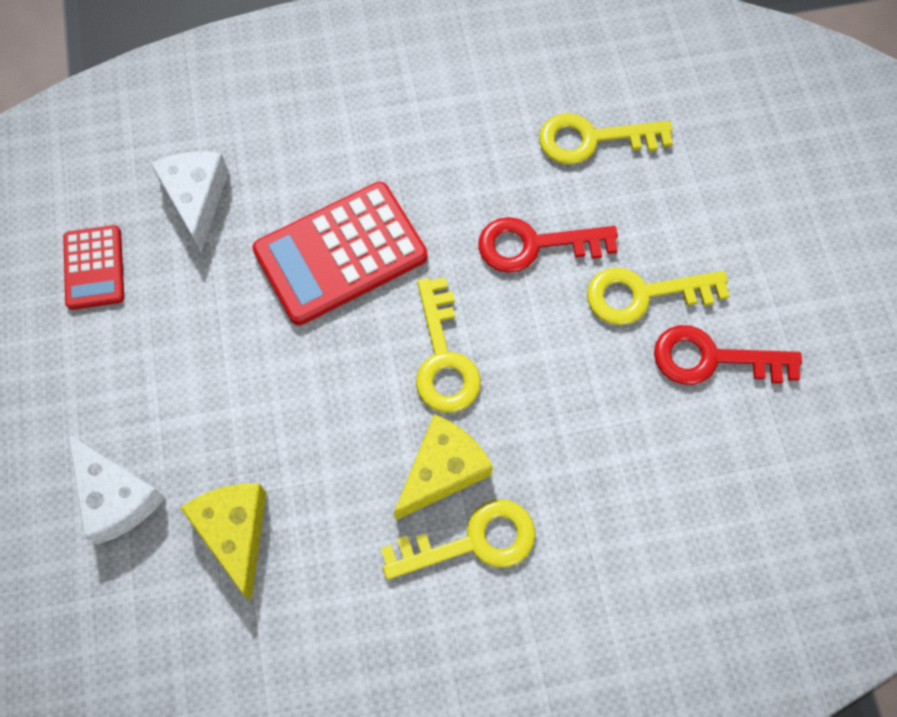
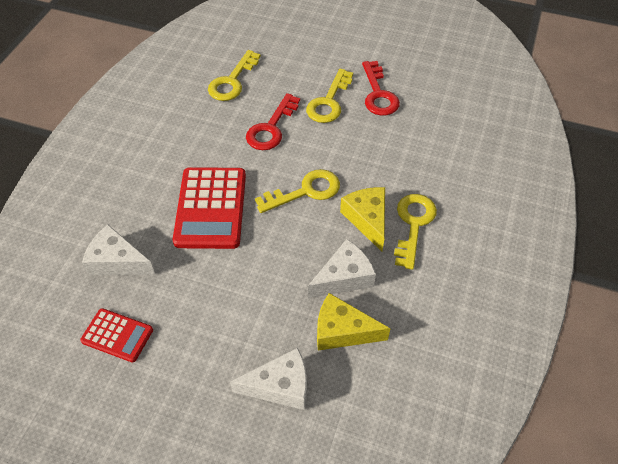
camera: 60 degrees left, 15 degrees down
yellow key [416,277,481,413] -> yellow key turned 45 degrees counterclockwise [255,169,340,213]
red key [654,325,802,385] -> red key turned 45 degrees counterclockwise [362,61,400,116]
none -> white cheese [308,239,376,298]

